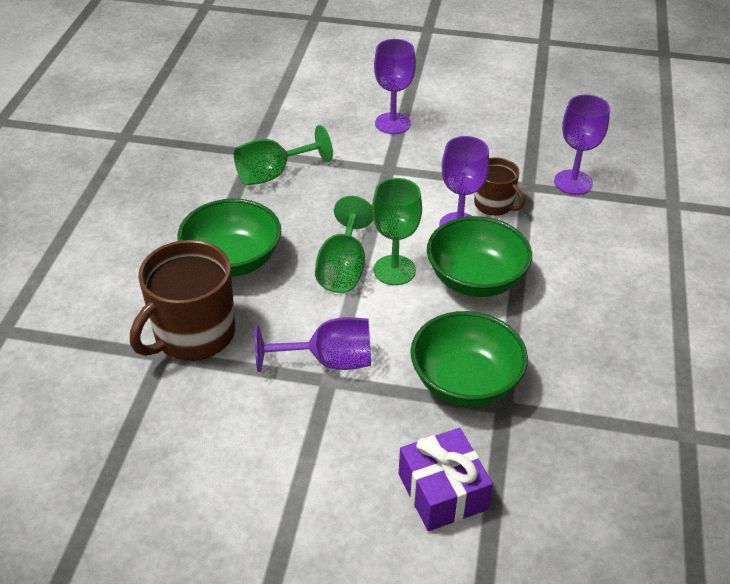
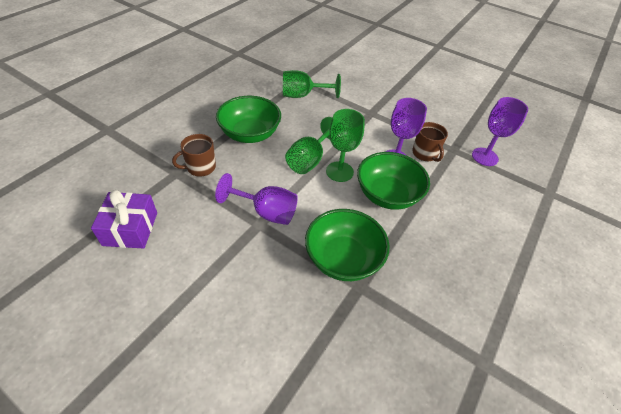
camera: 20 degrees right, 5 degrees up
brown mug [130,240,235,361] -> brown mug [172,134,216,177], size x0.56
purple goblet [374,39,416,134] -> none
purple gift [399,428,493,531] -> purple gift moved to [91,190,157,249]

